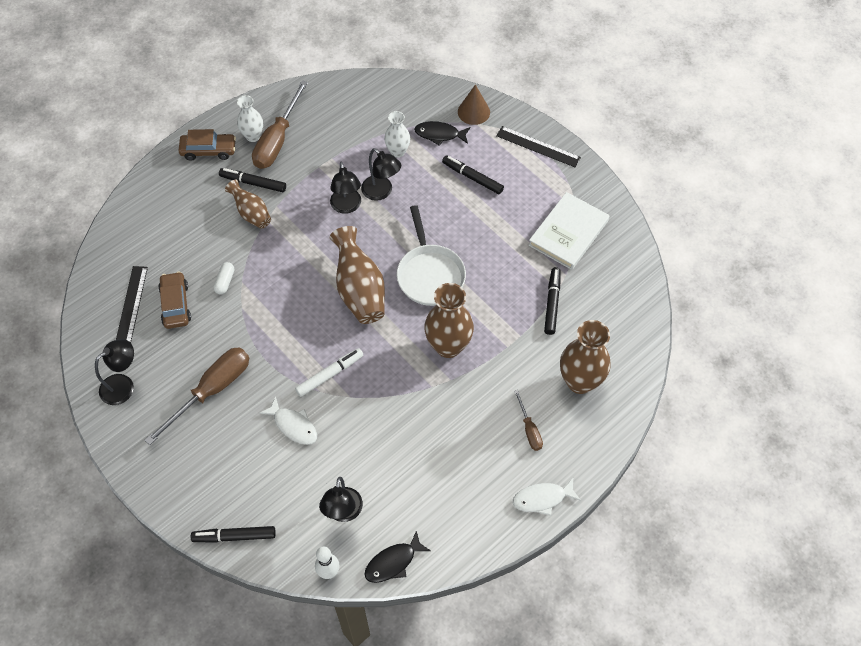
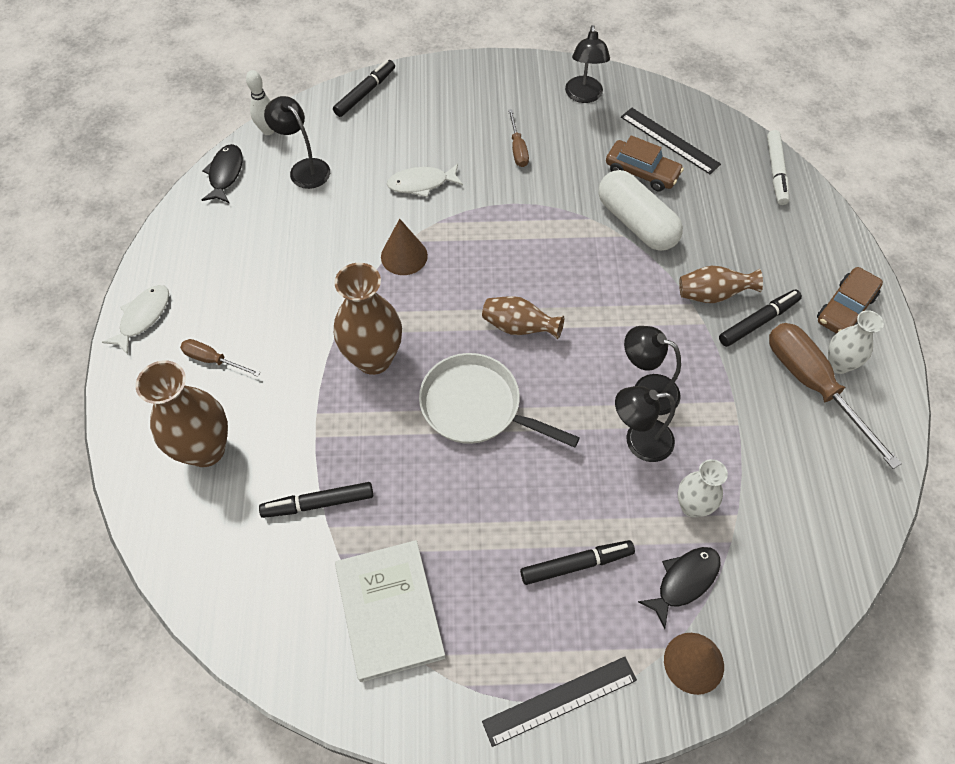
camera: 130 degrees right, 0 degrees up
brown screwdriver [145,347,249,445] -> brown screwdriver [508,109,529,167], size x0.51
white capsule [213,262,234,295] -> white capsule [598,170,683,251], size x2.24
white marker [295,348,363,397] -> white marker moved to [767,130,789,205]
brown vase [330,226,385,324] -> brown vase [482,296,564,339], size x0.60
black marker [544,267,561,335] -> black marker turned 120 degrees clockwise [259,482,373,518]
none -> brown cone [381,219,428,275]

